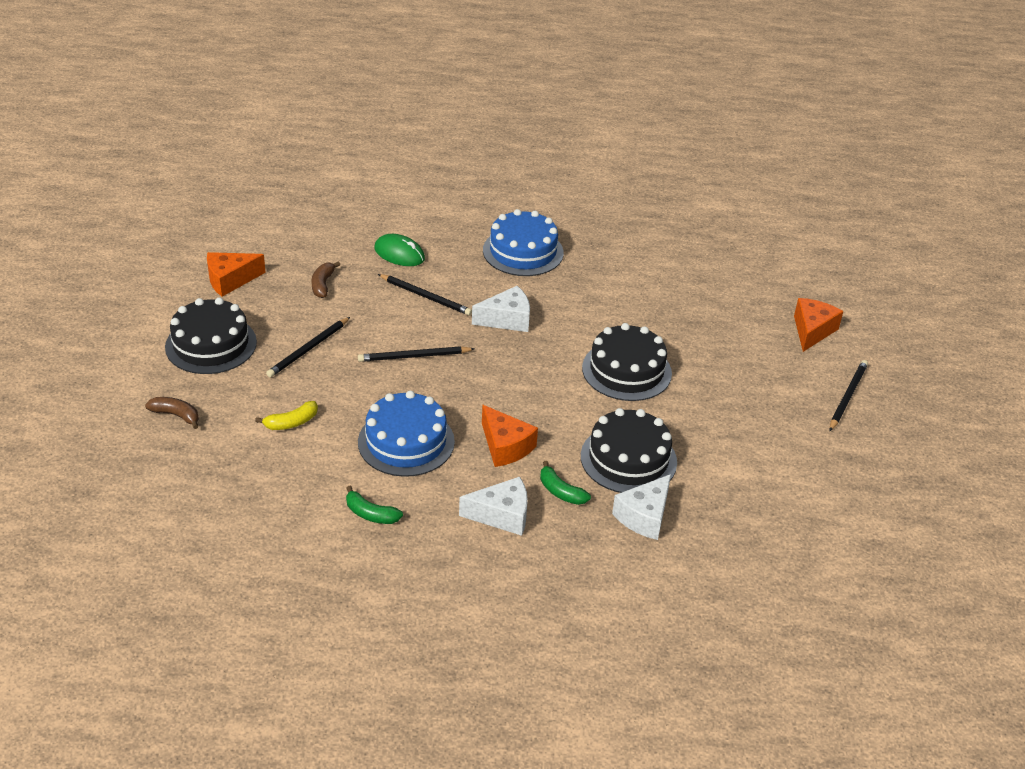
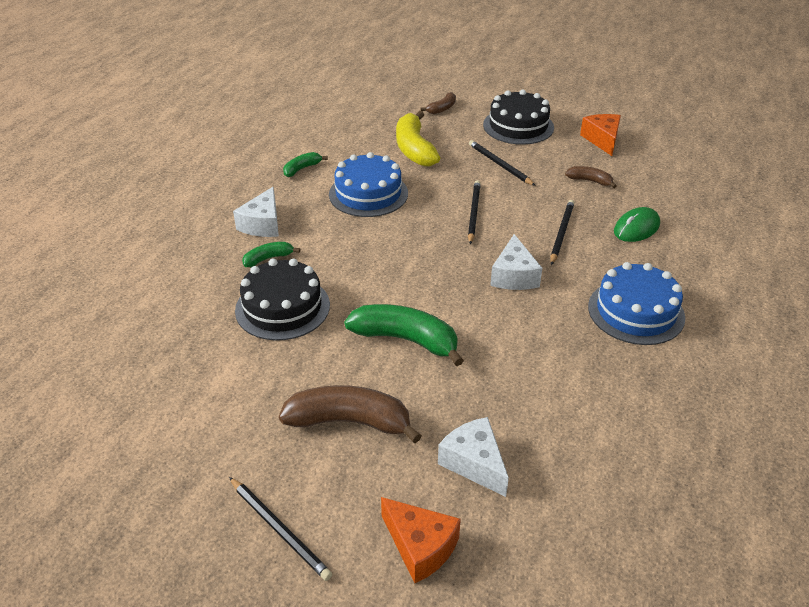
camera: 110 degrees right, 0 degrees up
yellow banana [255,401,318,430] -> yellow banana [396,111,440,166], size x1.93
black pencil [378,274,472,315] -> black pencil turned 150 degrees clockwise [550,200,574,265]
orange cheese [482,405,538,467] -> none
black cake [582,323,672,401] -> green banana [344,304,464,366]
white cheese [612,474,671,540] -> white cheese moved to [438,417,509,497]
none -> brown banana [279,385,422,443]

